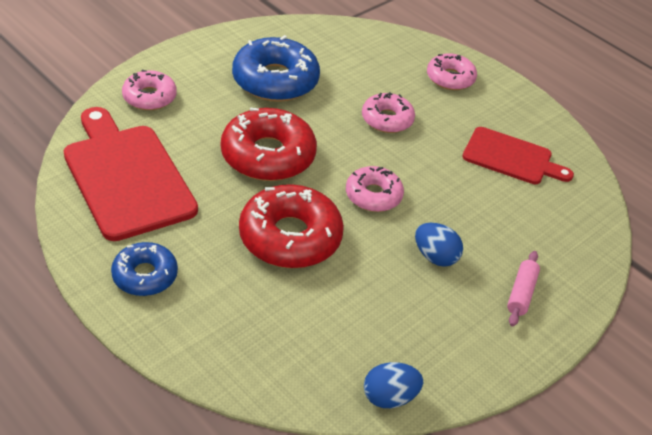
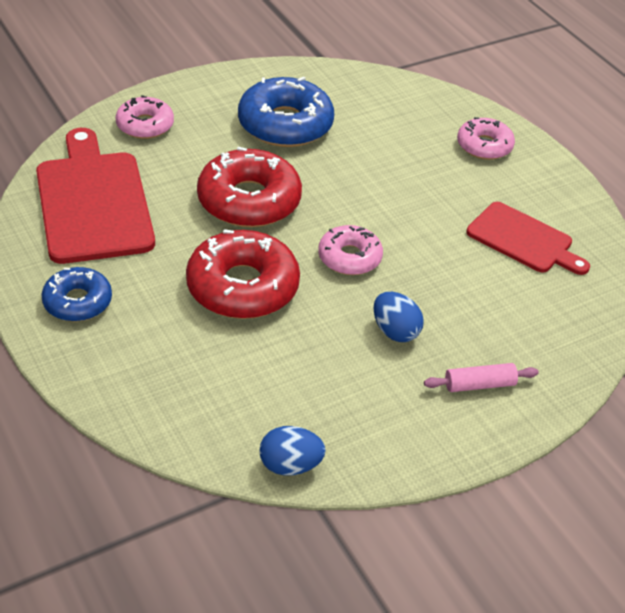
camera: 15 degrees right, 0 degrees up
pink donut [362,92,415,133] -> none
pink rolling pin [507,251,540,326] -> pink rolling pin turned 45 degrees clockwise [424,363,539,392]

